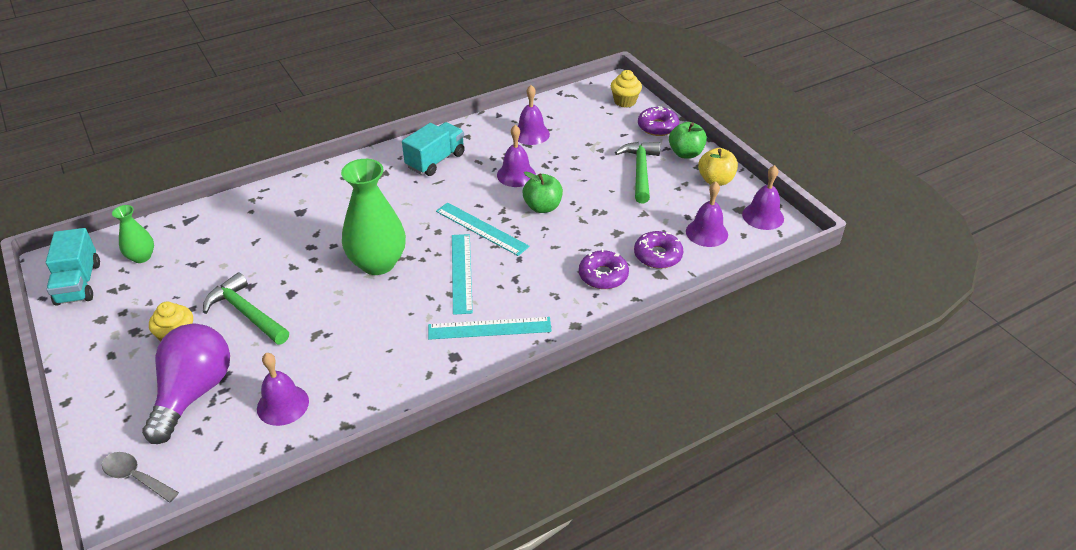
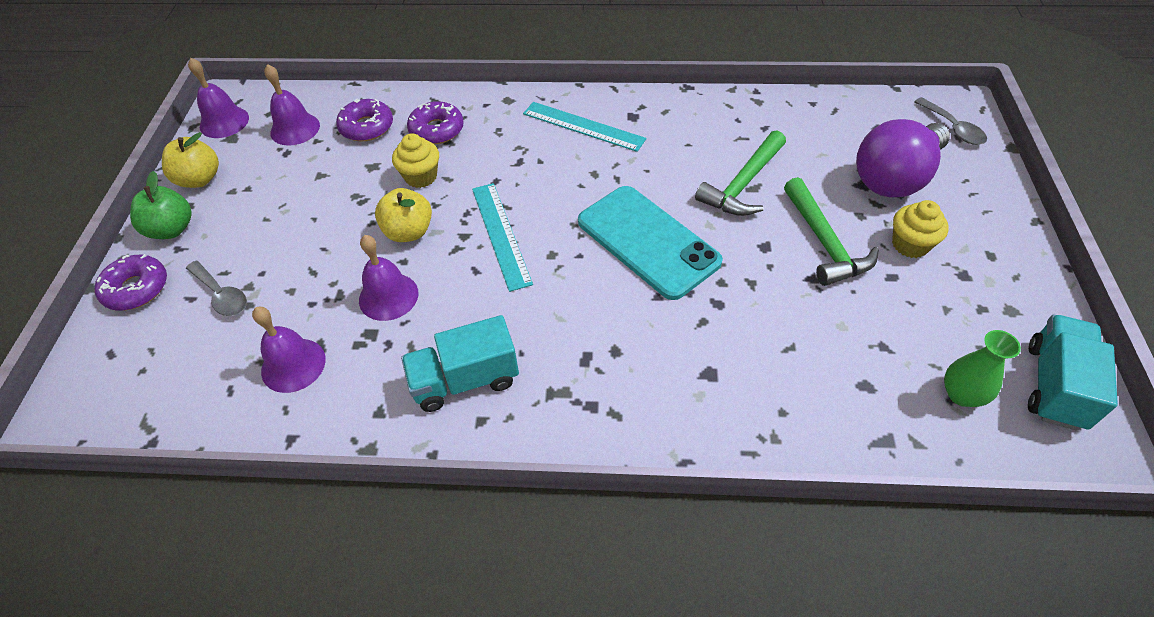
camera: 145 degrees left, 10 degrees up
purple bell [257,353,309,426] -> none
green vase [341,159,406,275] -> turquoise phone [578,186,723,300]
turquoise ruler [452,234,473,315] -> none
green apple [523,171,563,213] -> yellow apple [375,188,432,242]
yellow cupcake [611,70,642,108] -> yellow cupcake moved to [392,133,439,188]
green hammer [615,142,660,203] -> green hammer moved to [695,130,786,216]
none -> grey spoon [186,261,247,316]

